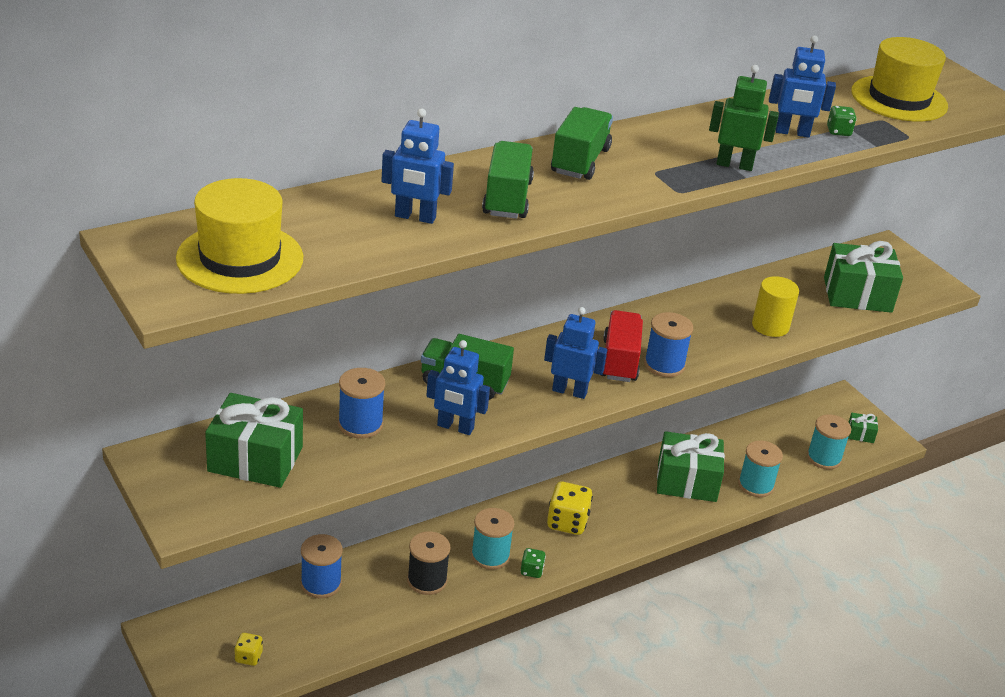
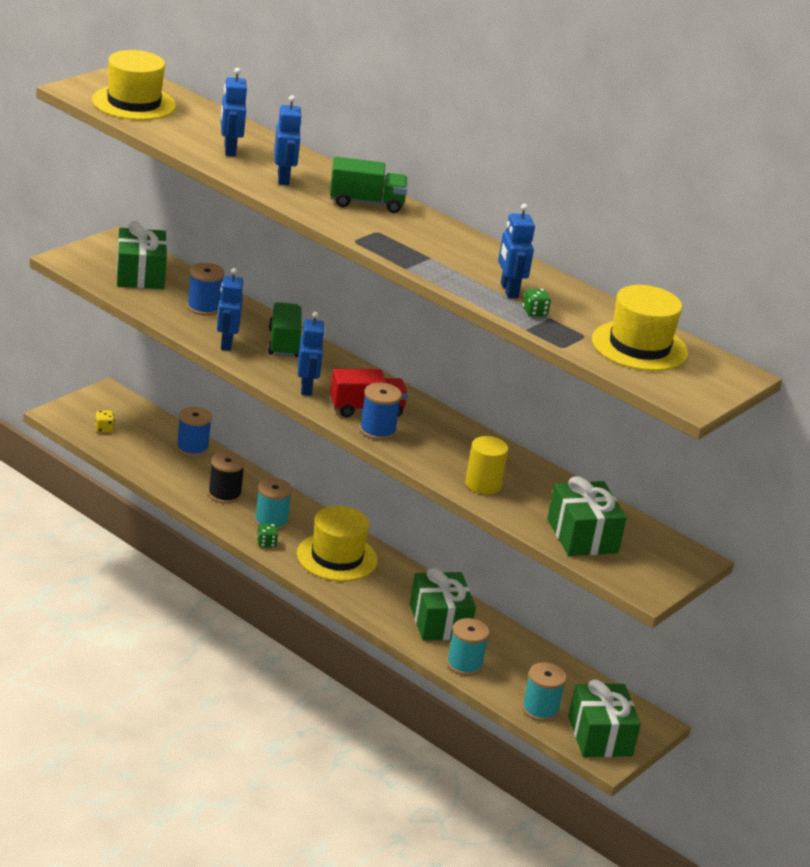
camera: 70 degrees right, 5 degrees down
green truck [482,141,534,219] -> blue robot [274,95,302,185]
yellow dice [547,482,593,535] -> yellow hat [297,506,378,581]
green robot [709,65,779,171] -> none
green gift [848,413,878,443] -> green gift [568,680,641,757], size x2.18

